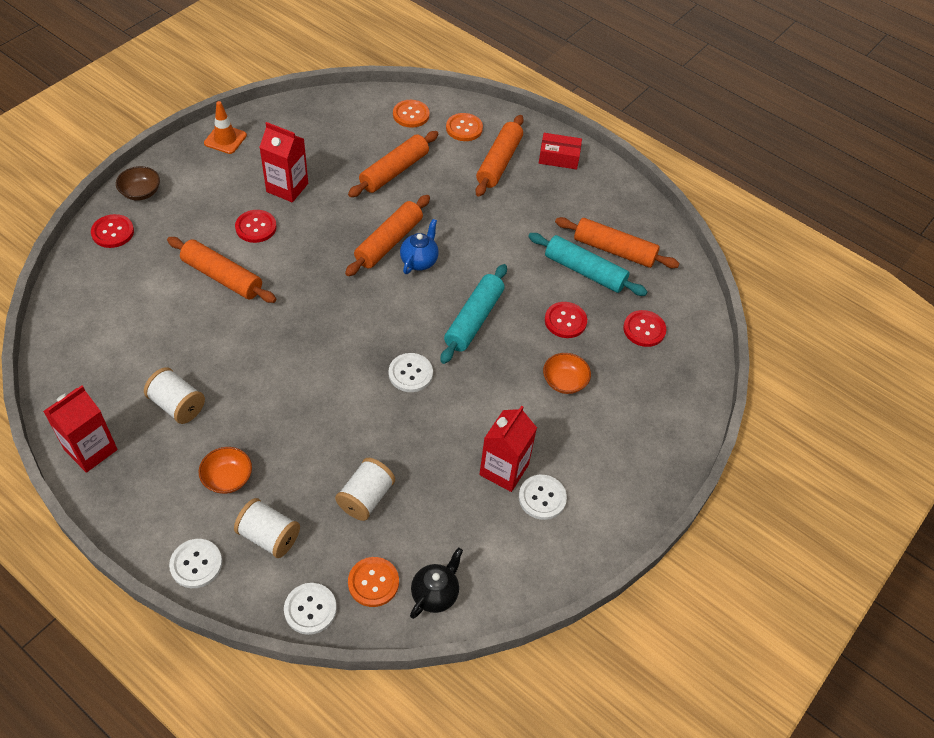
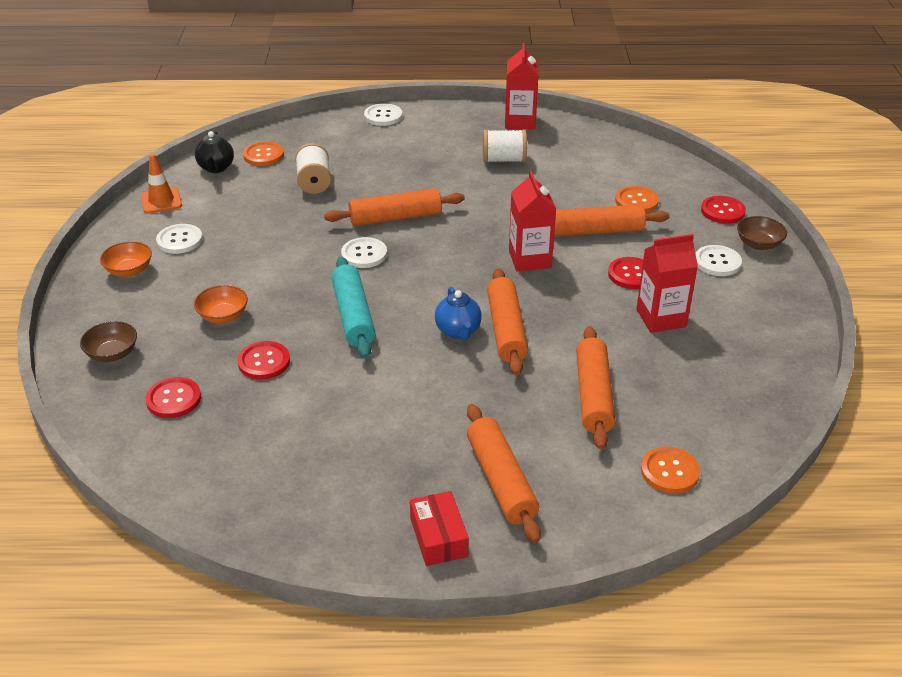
camera: 145 degrees right, 15 degrees down
orange bowl [199,447,252,494] -> orange bowl moved to [100,241,152,277]
orange traffic cone [204,101,247,154] -> orange traffic cone moved to [141,154,182,214]
white spool [234,498,300,558] -> none
white button [284,583,337,635] -> white button moved to [695,245,742,276]
orange button [446,113,483,141] -> orange button moved to [615,186,659,213]
red carton [479,405,537,492] -> red carton moved to [509,171,556,271]
turquoise rolling pin [528,233,647,296] -> none
red box [539,133,582,170] -> red box turned 75 degrees counterclockwise [410,491,469,566]
orange rolling pin [555,217,680,268] -> orange rolling pin moved to [324,188,465,226]
none -> brown bowl [80,321,137,362]

